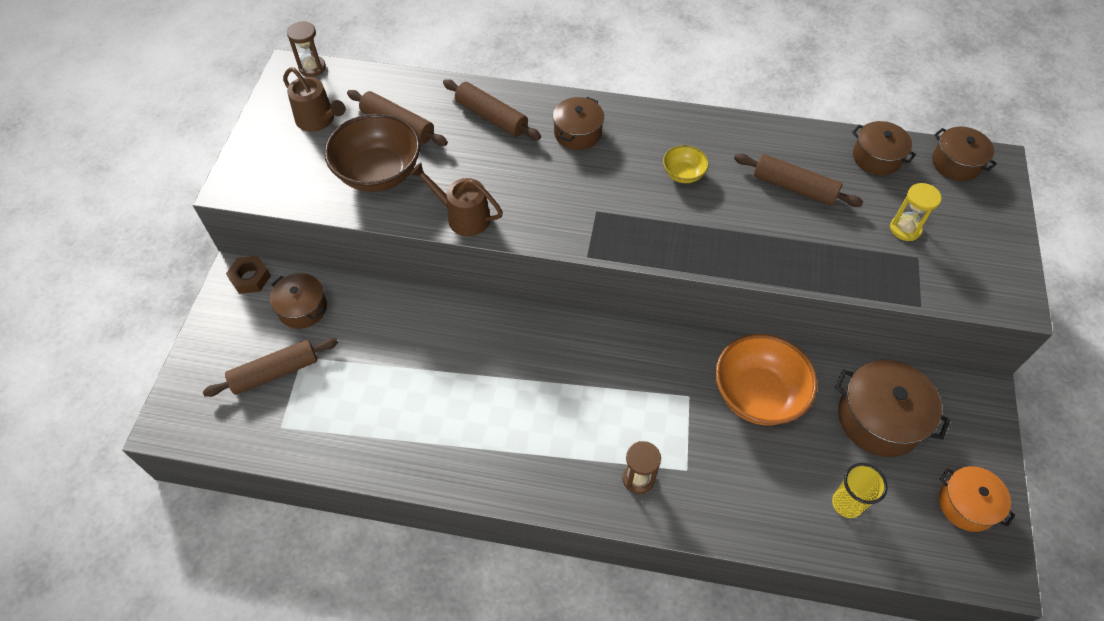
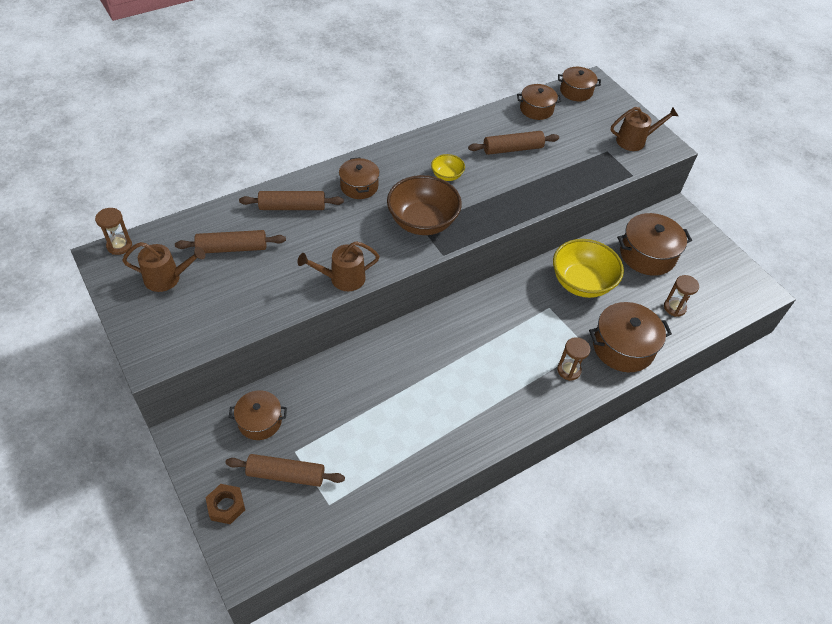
camera: 45 degrees left, 5 degrees down
brown rolling pin [203,338,338,397] -> brown rolling pin turned 75 degrees clockwise [225,454,345,487]
brown nut [226,256,271,294] -> brown nut moved to [205,484,245,524]
brown bowl [324,113,420,192] -> brown bowl moved to [387,175,462,235]
orange bowl [715,334,818,425] -> yellow bowl [553,239,624,298]
yellow cup [832,463,888,518] -> brown hourglass [664,275,699,317]
yellow hourglass [890,183,942,241] -> none
orange pot [939,466,1015,532] -> none
none -> brown pot [589,302,672,372]
none -> brown watering can [611,107,678,151]

